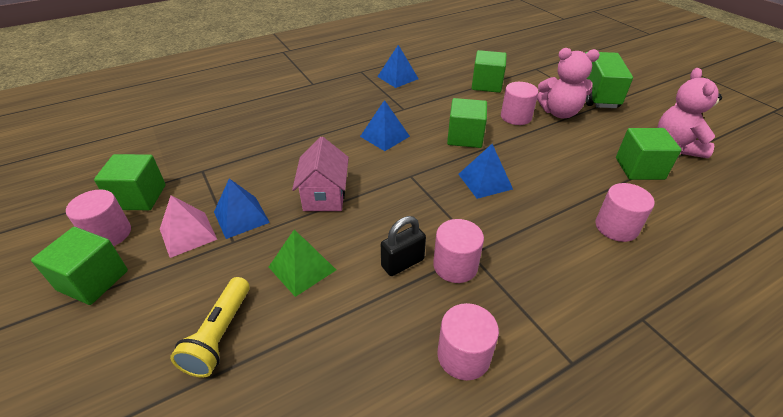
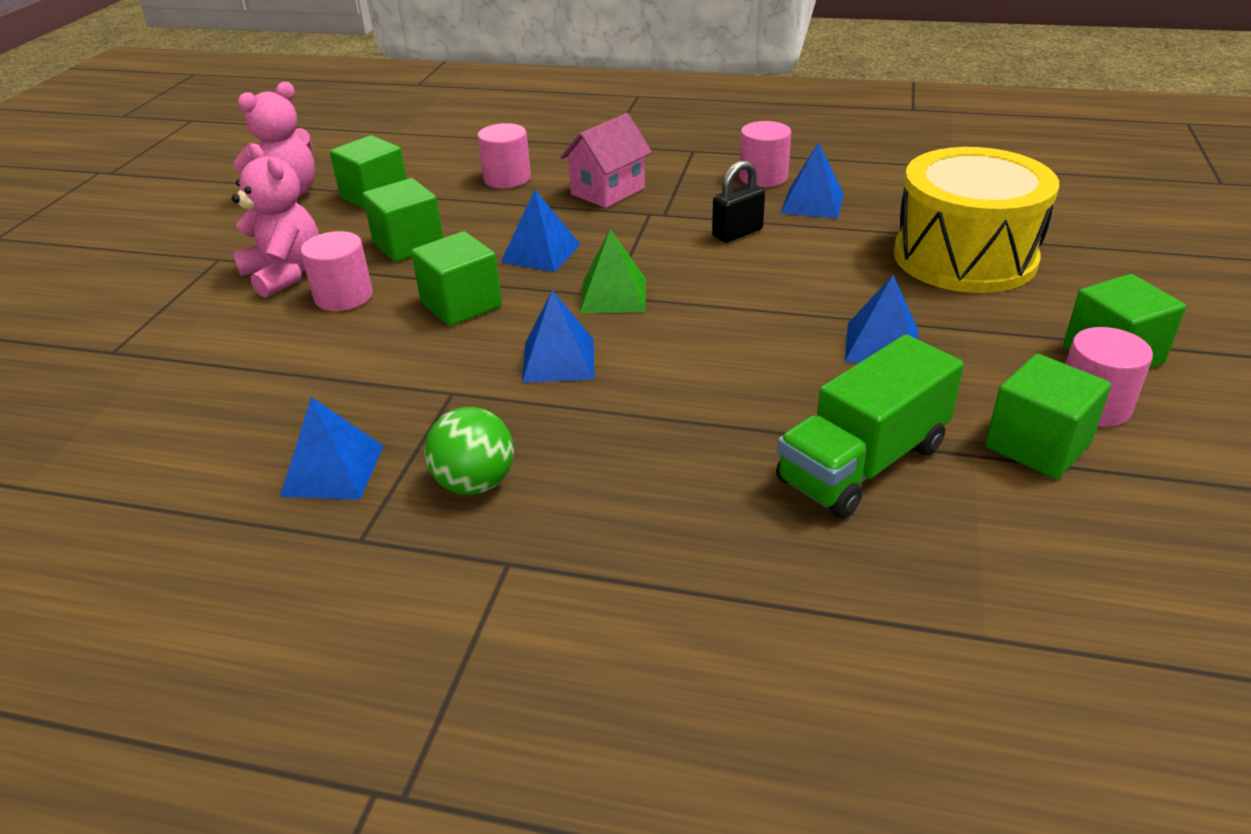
camera: 135 degrees left, 5 degrees down
pink pyramid [160,195,217,258] -> none
yellow flashlight [170,277,250,377] -> yellow drum [894,147,1059,293]
green pyramid [269,230,336,297] -> green pyramid moved to [580,229,646,313]
pink house [292,137,349,211] -> pink house moved to [560,113,652,208]
black padlock [381,216,426,276] -> black padlock turned 45 degrees counterclockwise [712,160,765,243]
pink cylinder [433,219,484,283] -> none
green cube [472,50,507,93] -> green cube moved to [362,178,443,262]
green truck [585,52,633,108] -> green truck moved to [776,334,964,518]
none -> green ball [424,407,514,495]
none -> blue pyramid [781,142,844,219]

